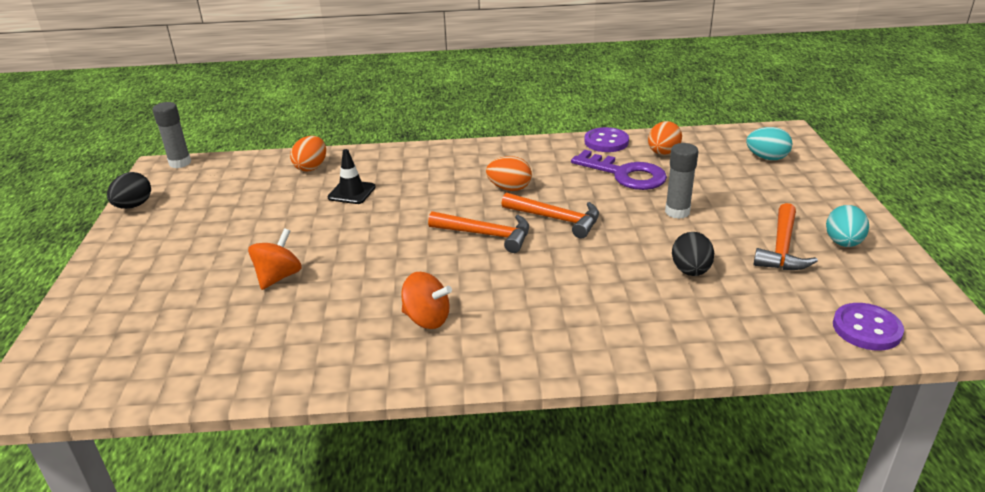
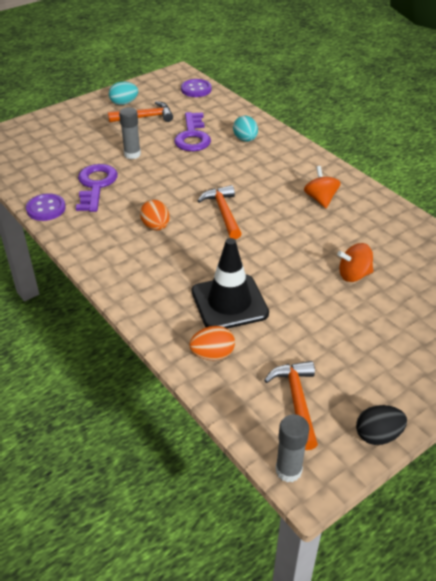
camera: 125 degrees left, 10 degrees up
black traffic cone [327,149,376,204] -> black traffic cone [192,238,269,329], size x1.83
orange hammer [502,192,599,239] -> orange hammer moved to [264,361,318,450]
orange egg [648,121,682,155] -> none
black egg [672,232,714,276] -> purple key [174,112,211,151]
turquoise egg [746,127,793,160] -> turquoise egg moved to [233,116,258,142]

